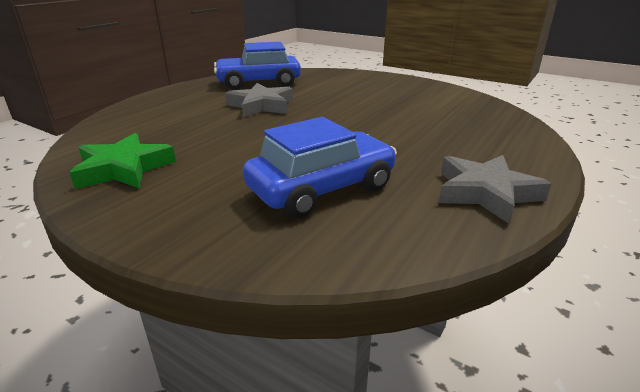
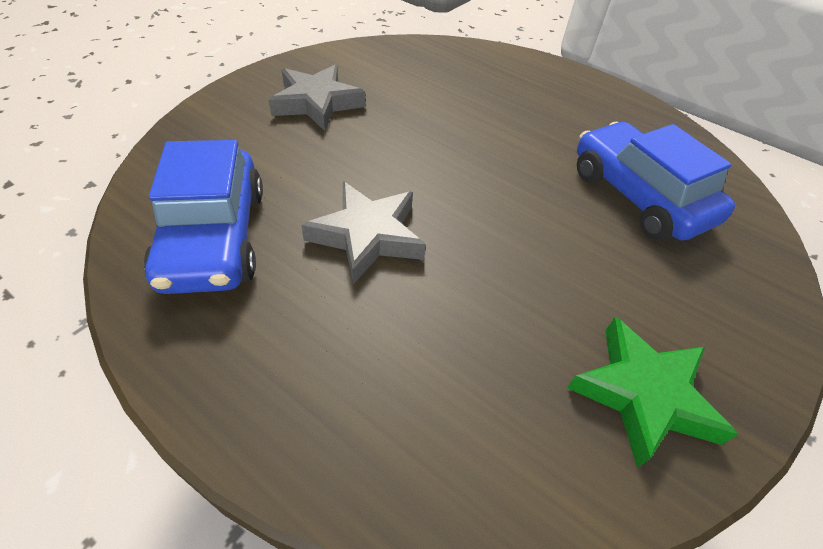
camera: 90 degrees left, 20 degrees up
grey star [439,155,552,224] -> grey star moved to [269,65,365,131]

